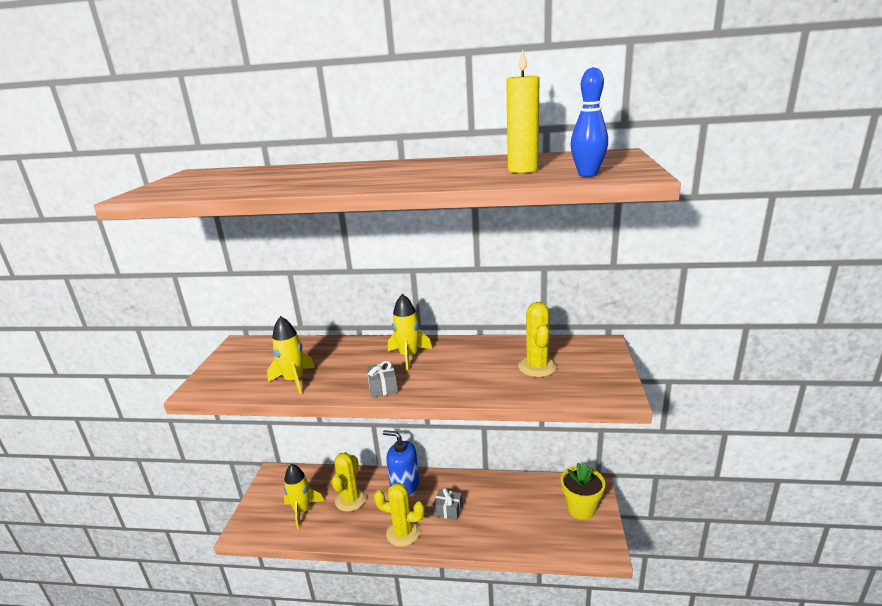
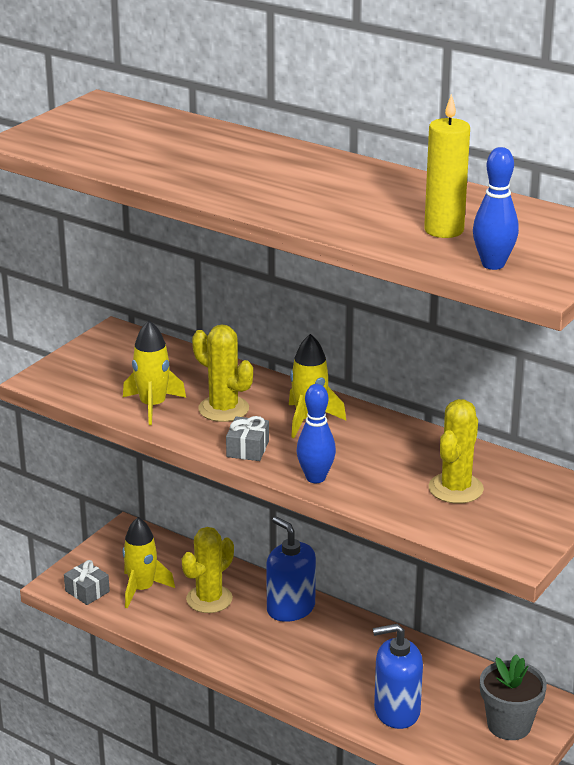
camera: 25 degrees right, 5 degrees up
yellow cactus [374,483,425,547] -> yellow cactus moved to [192,324,253,422]
grey gift [433,488,462,520] -> grey gift moved to [64,560,110,605]
yellow flower pot [561,463,605,520] -> grey flower pot [480,654,547,740]
none -> blue bowling pin [296,384,336,483]
none -> blue soap dispenser [373,624,423,729]

